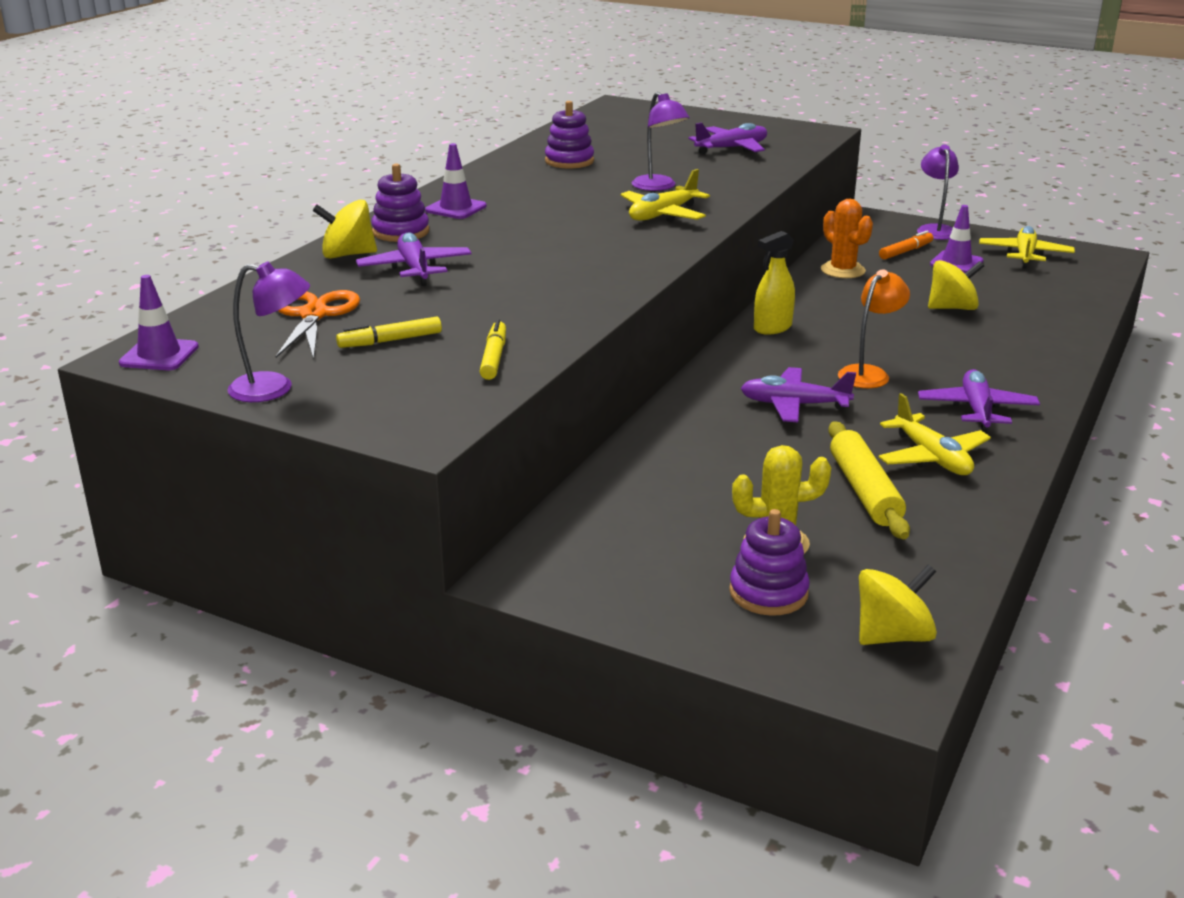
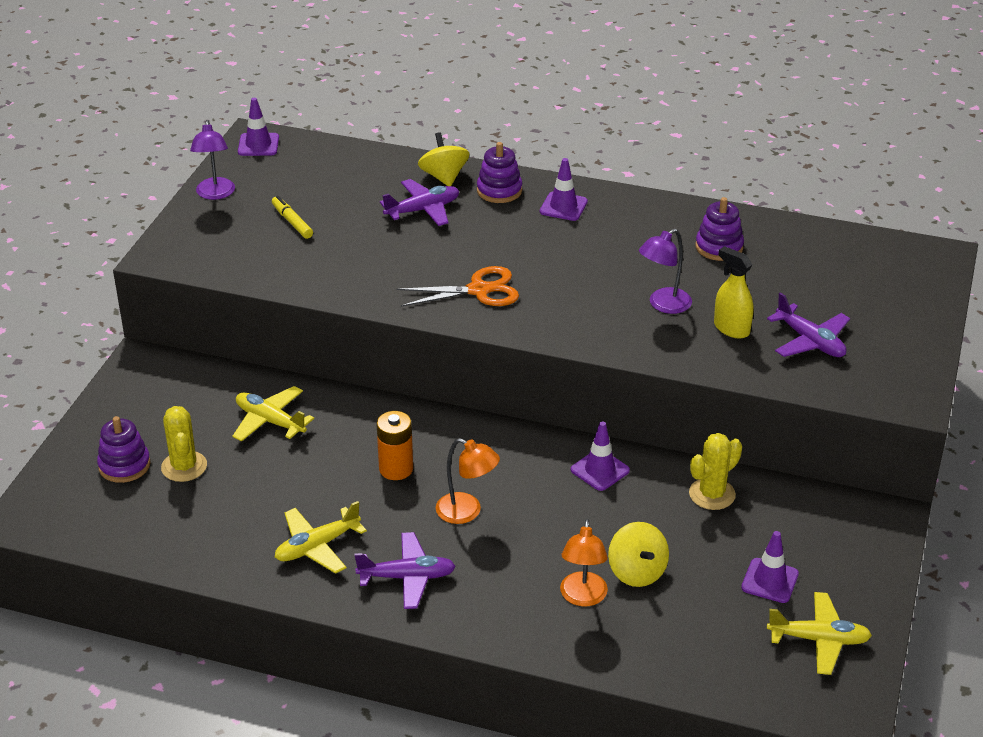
camera: 80 degrees right, 10 degrees up
orange scissors [275,290,360,360] -> orange scissors moved to [396,266,519,307]
yellow marker [480,319,506,380] -> none
yellow plane [620,169,710,222] -> yellow plane moved to [232,386,314,442]
purple plane [741,367,856,422] -> orange battery [377,411,413,480]
yellow spray bottle [754,231,795,335] -> yellow spray bottle moved to [714,246,754,339]
orange cactus [821,199,873,278] -> yellow cactus [689,433,742,510]
yellow rolling pin [828,421,910,539] -> none
yellow spinning top [859,564,937,645] -> none
orange marker [879,231,933,260] -> none
purple lamp [917,144,959,240] -> none
none -> orange lamp [560,519,608,606]
none -> purple traffic cone [571,421,630,491]

